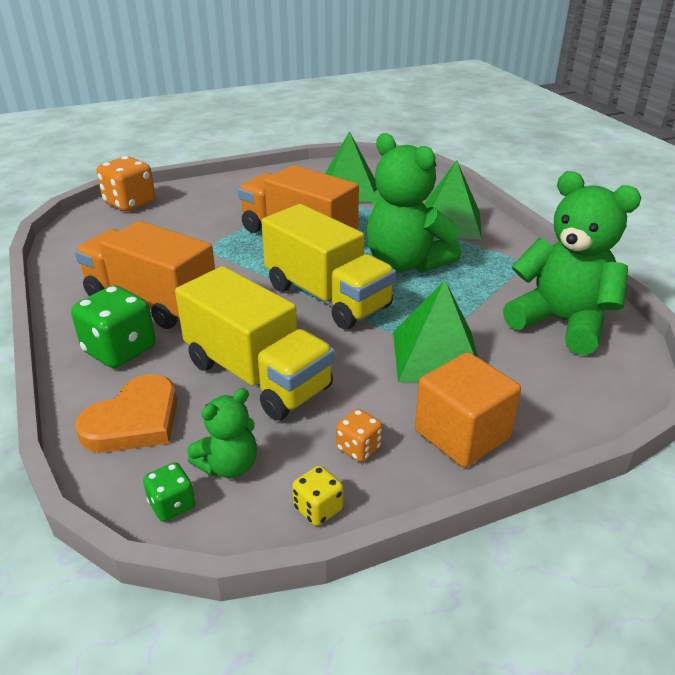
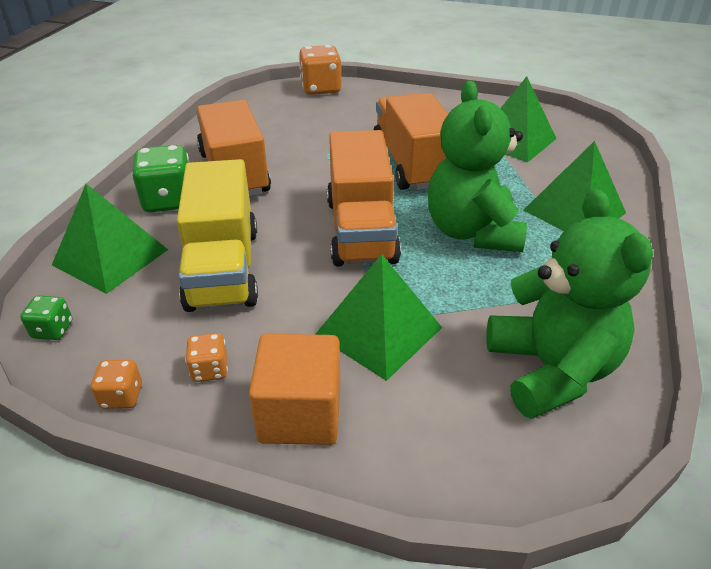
camera: 40 degrees right, 5 degrees up
orange heart [75,374,177,453] -> green pyramid [52,184,168,294]
green teddy bear [187,388,257,478] -> none
yellow truck [261,204,396,329] -> orange truck [327,130,401,267]
yellow dice [292,466,343,526] -> orange dice [90,360,142,409]

